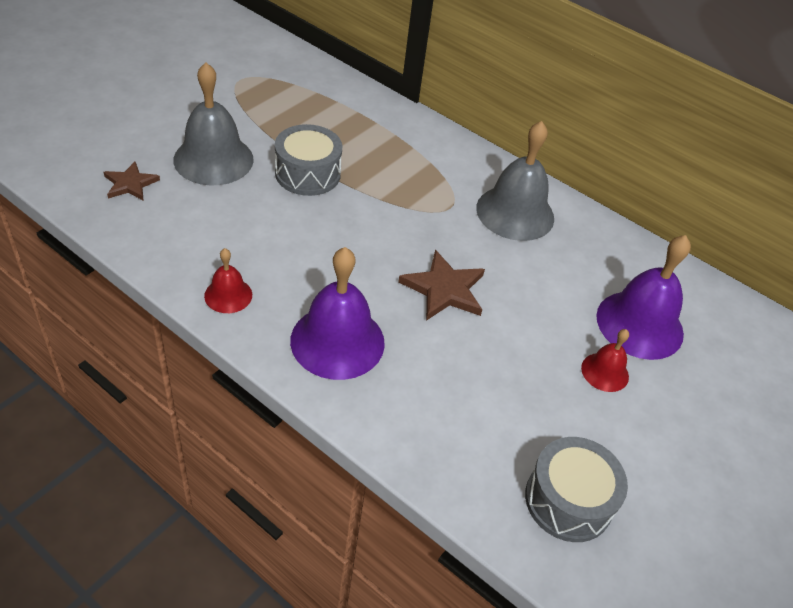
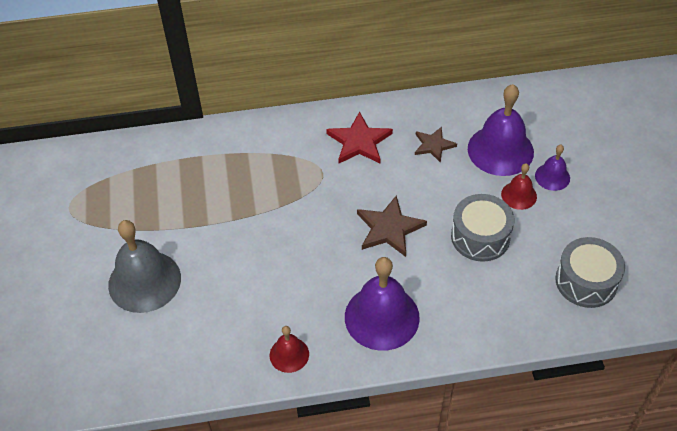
camera: 40 degrees left, 5 degrees up
brown star [104,162,160,201] -> brown star moved to [415,127,457,163]
grey drum [275,124,342,196] -> grey drum moved to [451,194,514,262]
grey bell [476,121,554,241] -> red star [326,112,393,163]
none -> purple bell [535,145,570,191]

